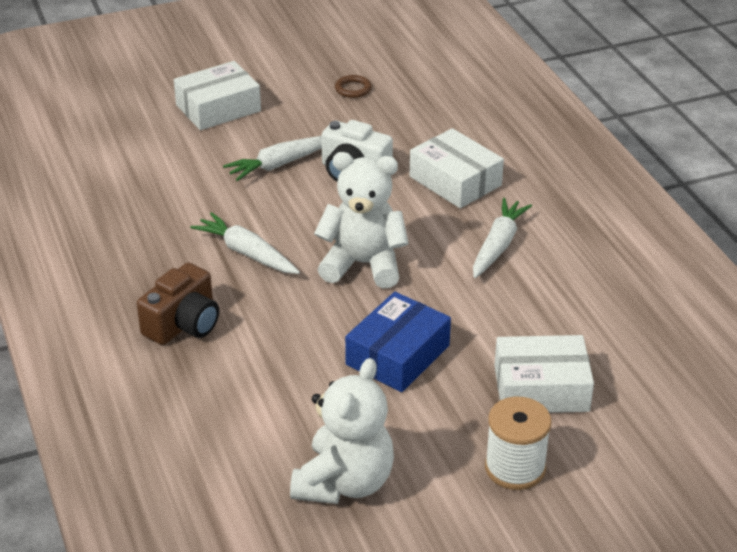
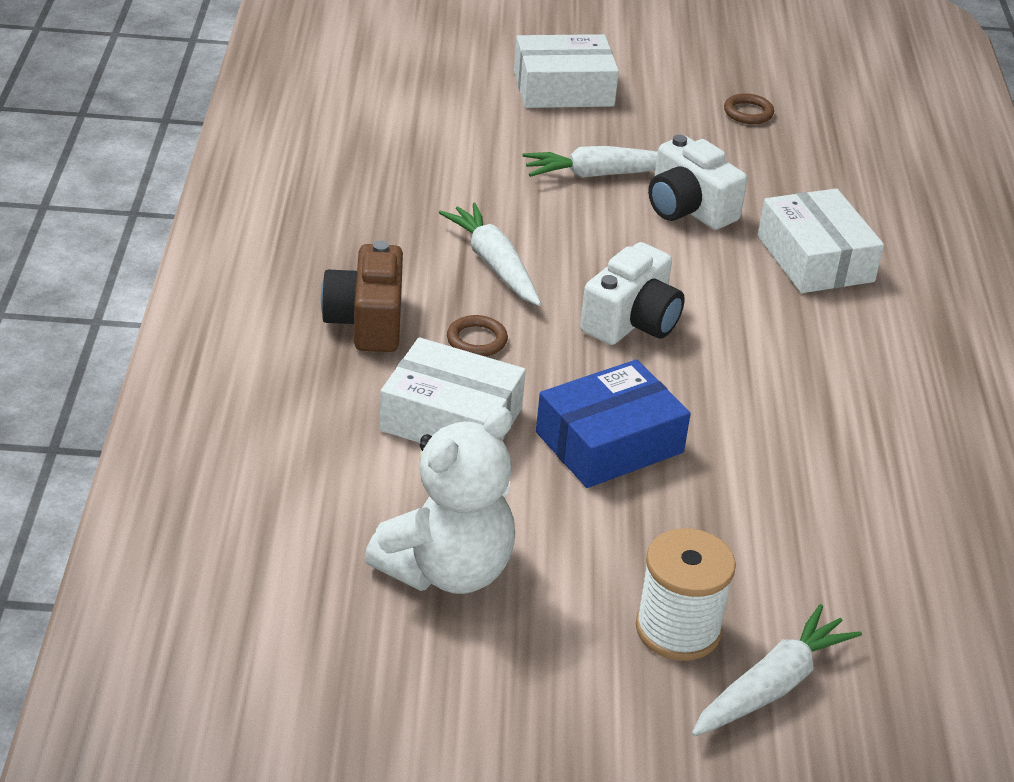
camera: 20 degrees right, 0 degrees up
brown camera [137,263,219,345] -> brown camera turned 120 degrees clockwise [321,240,403,352]
white teddy bear [314,152,409,288] -> white camera [580,242,685,345]
white carrot [473,198,532,278] -> white carrot moved to [692,604,862,736]
white box [494,335,594,413] -> white box moved to [379,337,526,443]
none -> brown ring [447,315,508,356]

